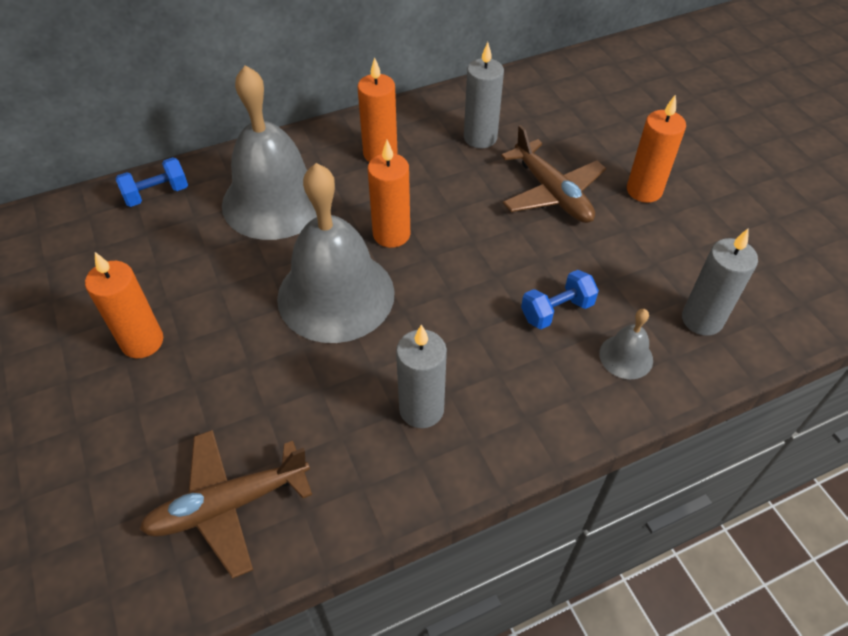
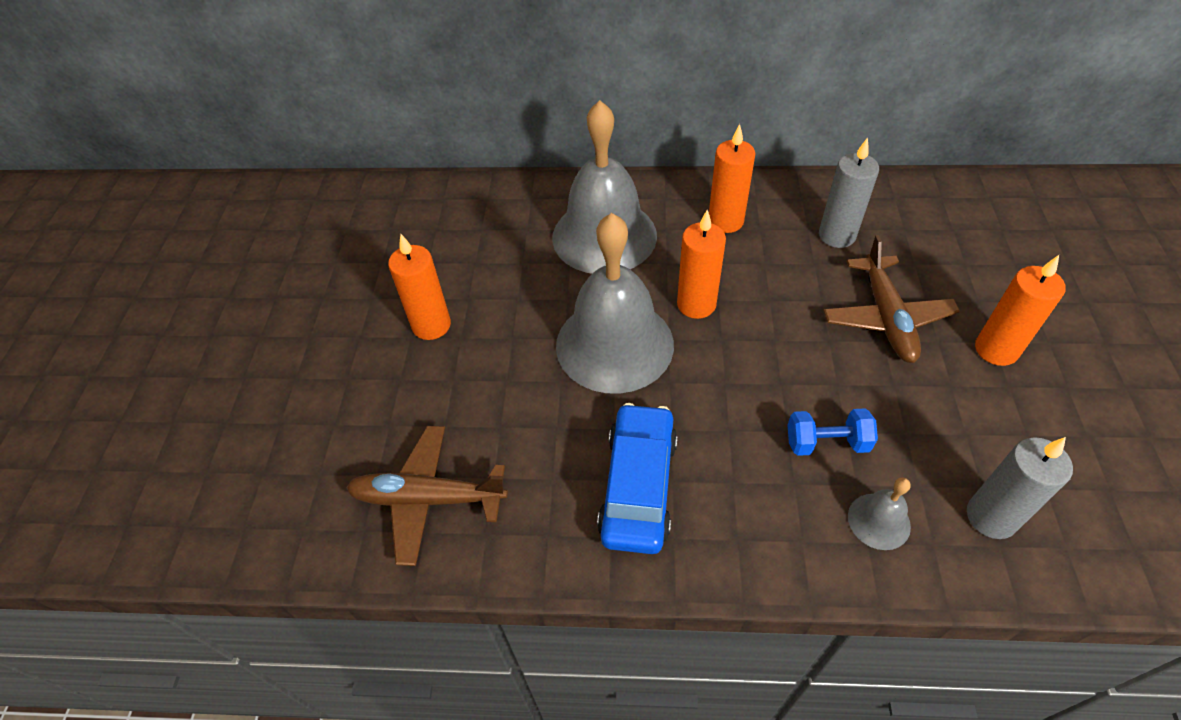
camera: 30 degrees right, 0 degrees up
blue dumbbell [115,157,188,207] -> none
grey candle [396,325,447,428] -> blue car [597,403,677,554]

